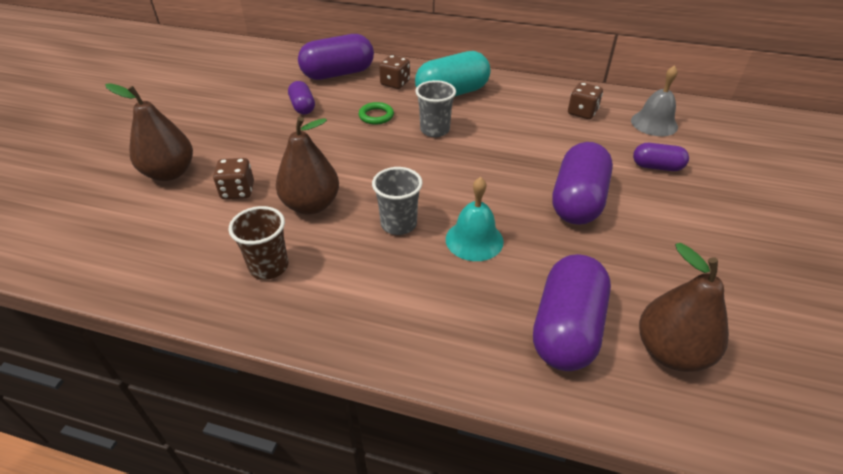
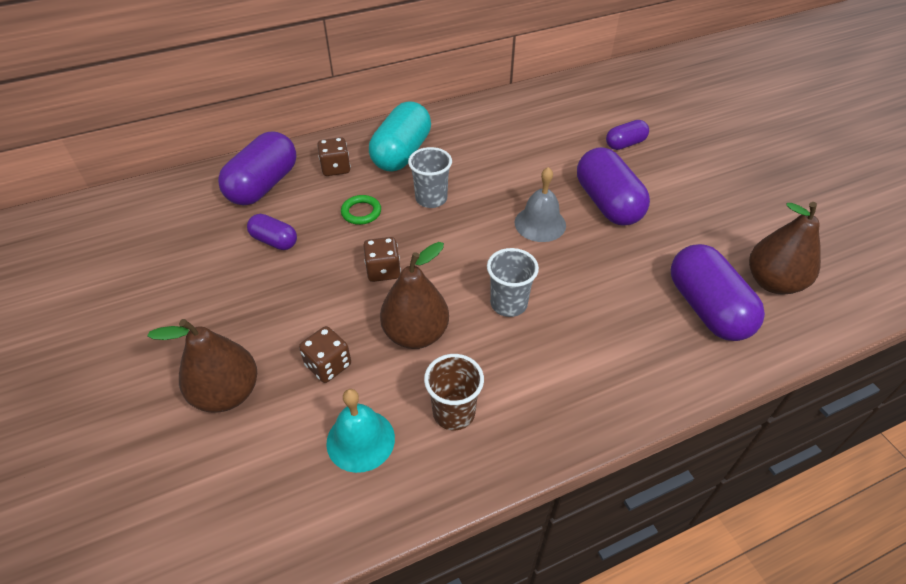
camera: 40 degrees left, 5 degrees up
turquoise bell [446,177,504,261] -> turquoise bell moved to [326,389,395,473]
brown dice [568,82,603,119] -> brown dice moved to [363,237,401,282]
grey bell [631,65,678,136] -> grey bell moved to [515,167,566,242]

